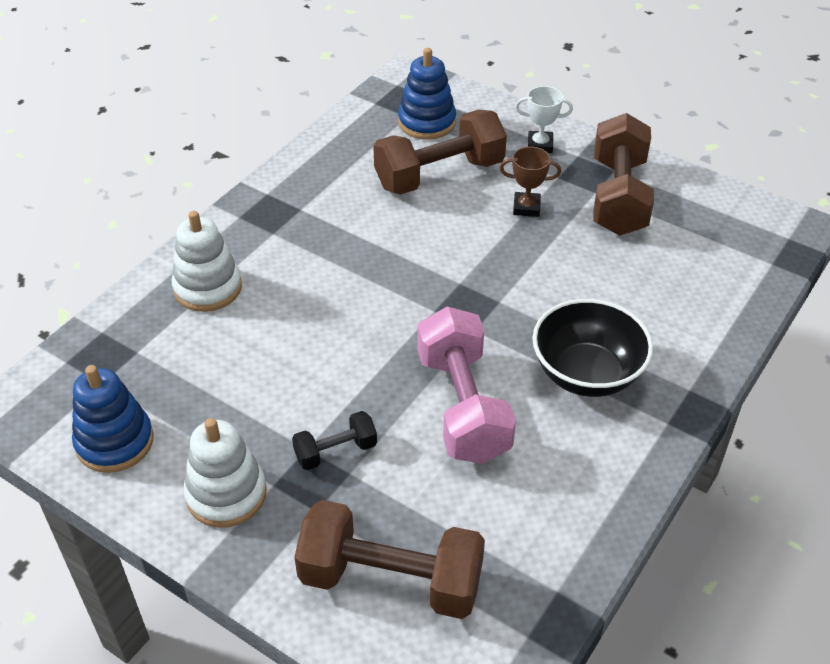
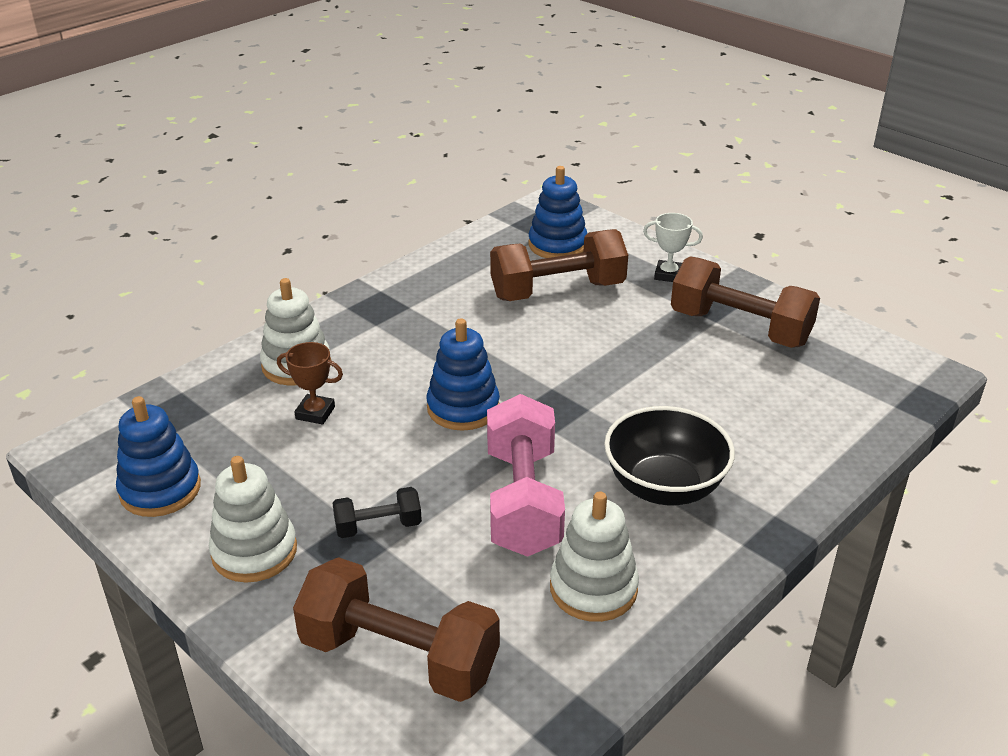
camera: 10 degrees right, 10 degrees down
brown trophy [500,147,561,217] -> brown trophy moved to [277,342,343,424]
brown dumbbell [593,113,654,236] -> brown dumbbell turned 75 degrees counterclockwise [671,256,820,348]
none -> blue stacking toy [426,318,500,431]
none -> white stacking toy [550,492,639,622]

